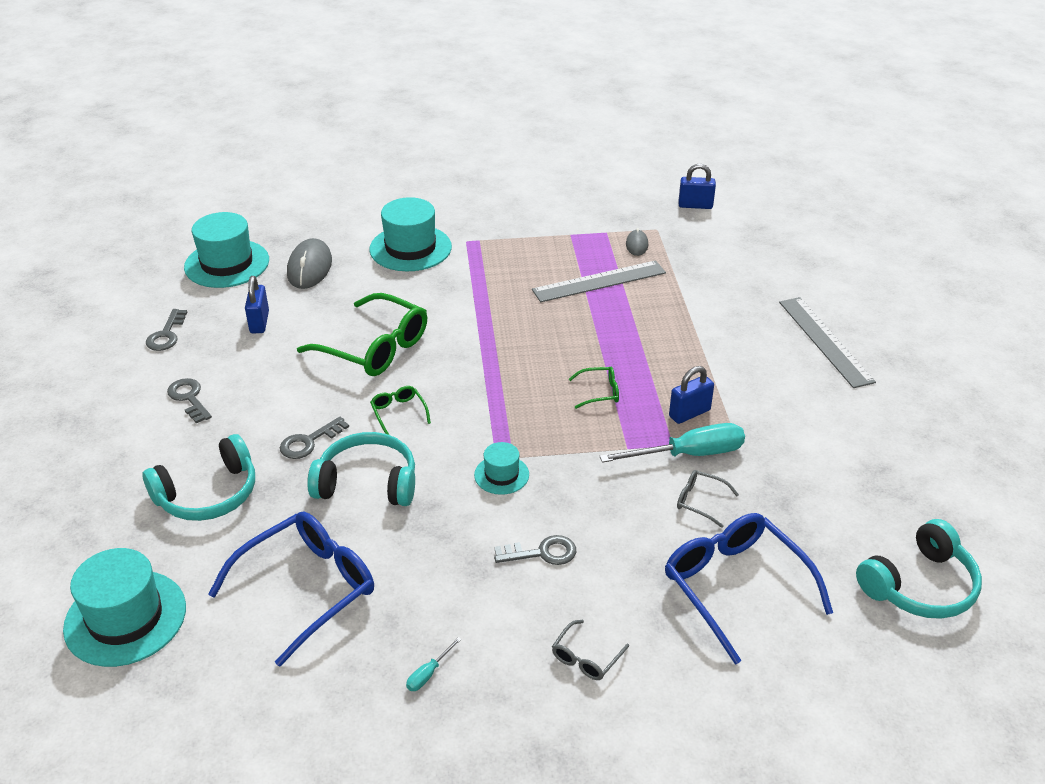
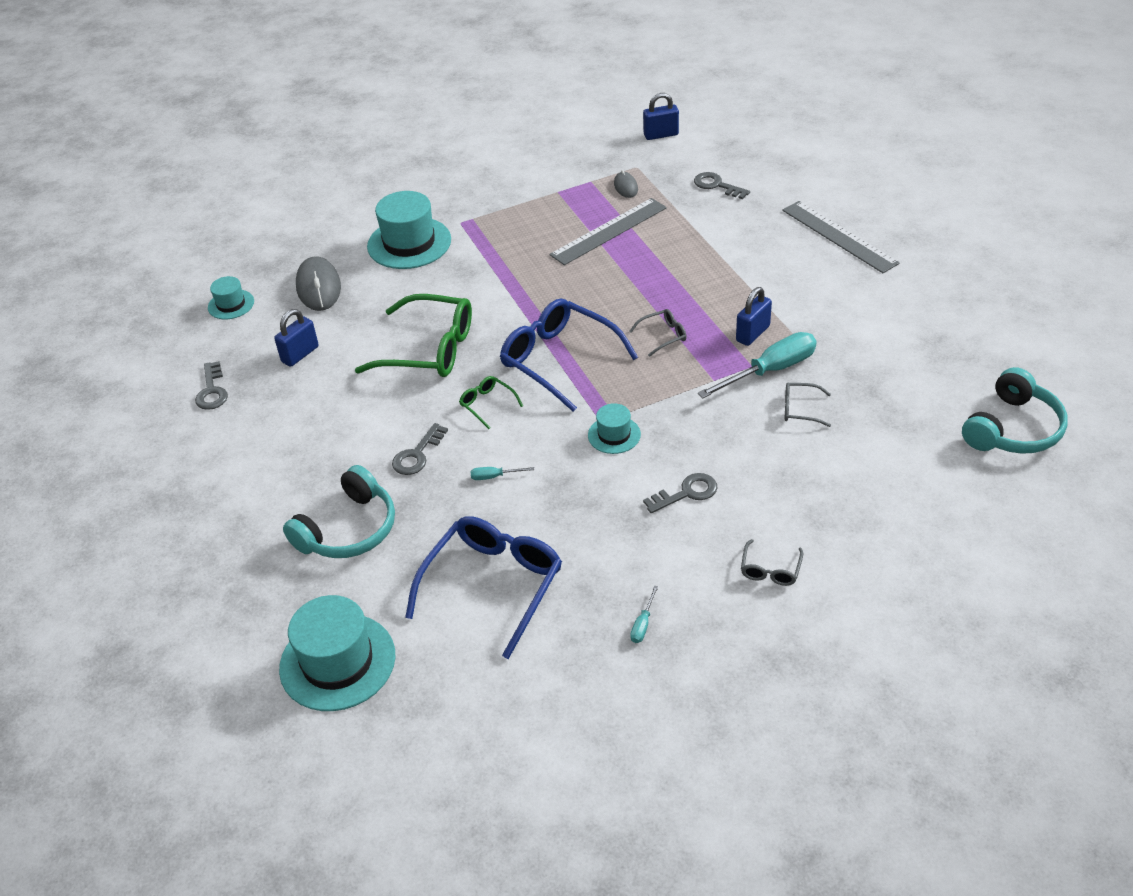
camera: 15 degrees left, 5 degrees up
grey key [167,378,212,423] -> grey key moved to [694,172,750,199]
turquoise hat [184,212,269,288] -> turquoise hat [208,276,254,319], size x0.53
blue padlock [245,276,269,333] -> blue padlock turned 60 degrees clockwise [274,309,319,367]
turquoise headphones [307,432,415,506] -> turquoise screwdriver [471,467,534,480]
green glasses [569,367,619,409] -> grey glasses [630,309,687,357]
blue glasses [665,513,833,665] -> blue glasses moved to [500,298,638,412]

